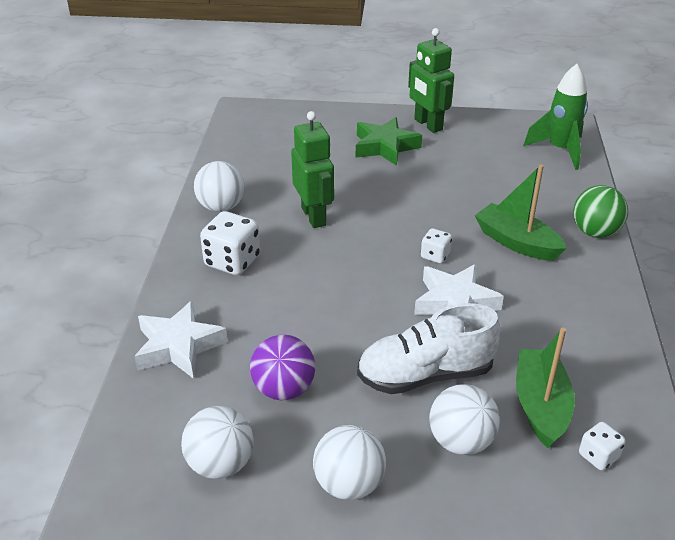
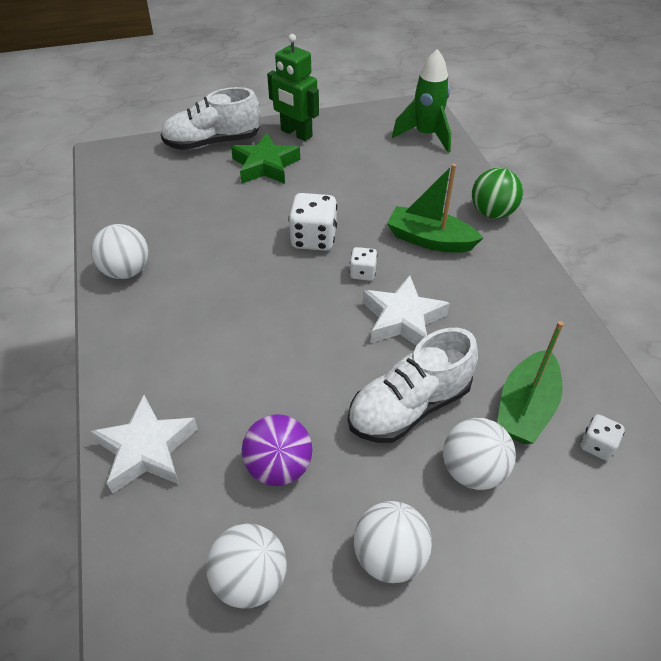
camera: 20 degrees left, 10 degrees up
white dice [200,211,260,275] -> white dice moved to [288,193,337,251]
green robot [291,111,334,228] -> none
green boat [516,328,575,448] -> green boat turned 135 degrees counterclockwise [497,321,564,444]
none -> white shoe [161,87,261,150]

